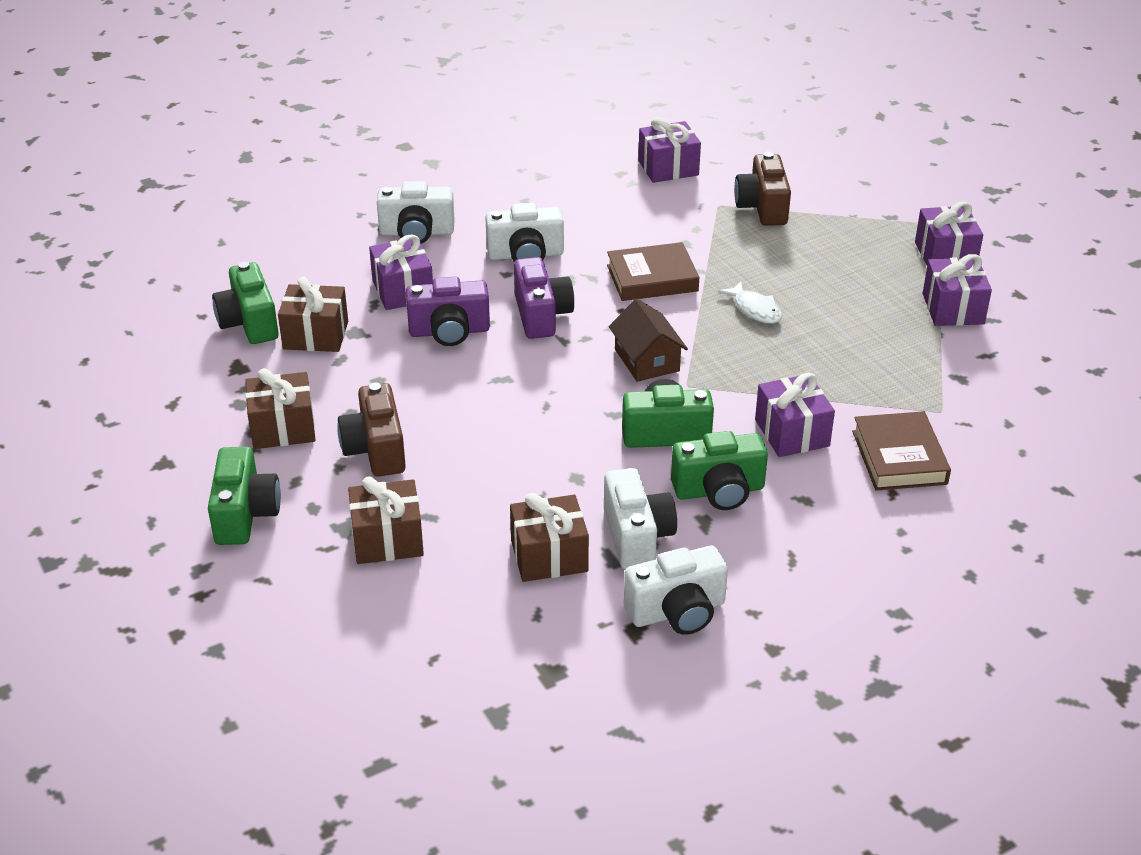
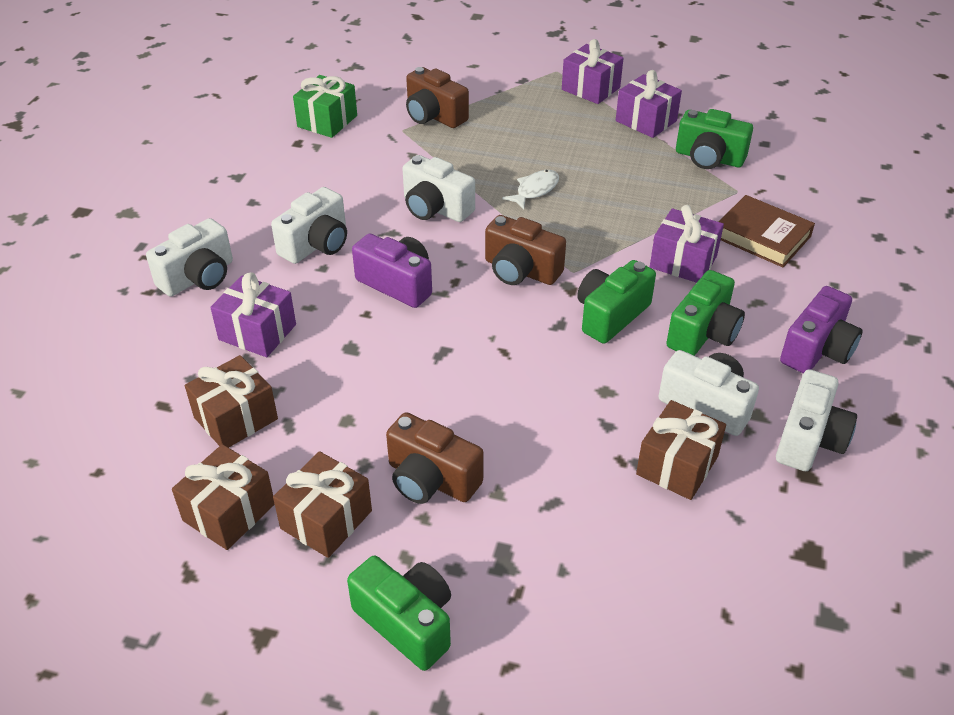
camera: 45 degrees left, 5 degrees up
green camera [212,262,279,344] -> green camera moved to [676,109,753,169]
brown gift [348,476,424,564] -> brown gift moved to [172,444,275,550]
purple camera [406,276,490,346] -> purple camera moved to [780,286,862,373]
brown book [607,242,700,301] -> white camera [402,155,475,222]
brown house [609,299,688,382] -> brown camera [485,215,566,285]
purple gift [638,117,701,183] -> green gift [293,75,357,138]
white fish [718,281,782,324] -> white fish turned 60 degrees counterclockwise [502,170,559,210]

